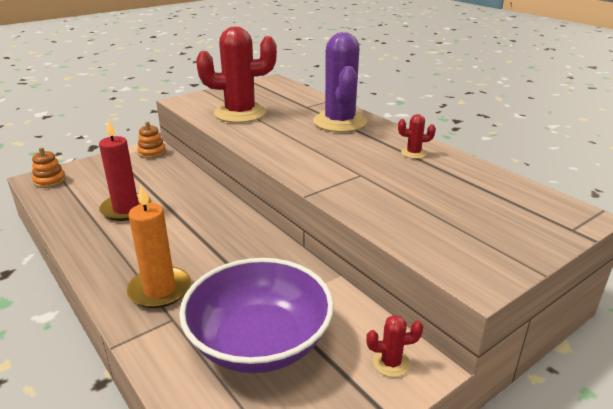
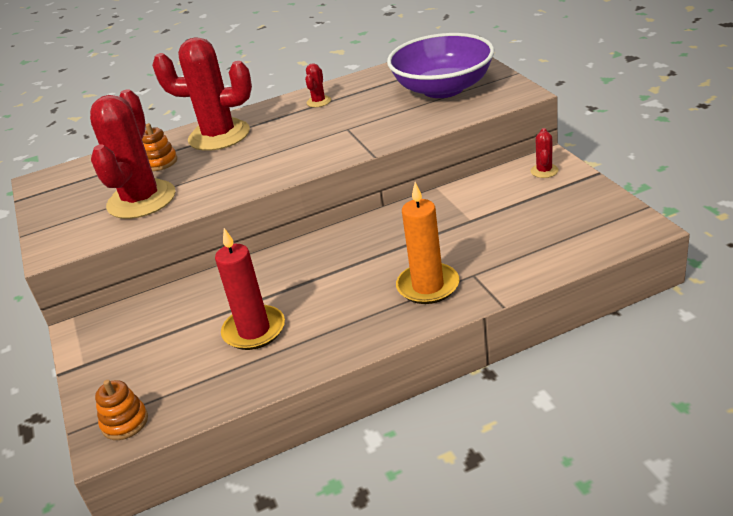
camera: 70 degrees left, 5 degrees up
orange stacking toy [137,121,166,158] -> orange stacking toy moved to [142,123,177,171]
purple bowl [179,258,334,373] -> purple bowl moved to [387,33,494,98]
purple cactus [313,32,367,132] -> red cactus [152,37,252,151]

